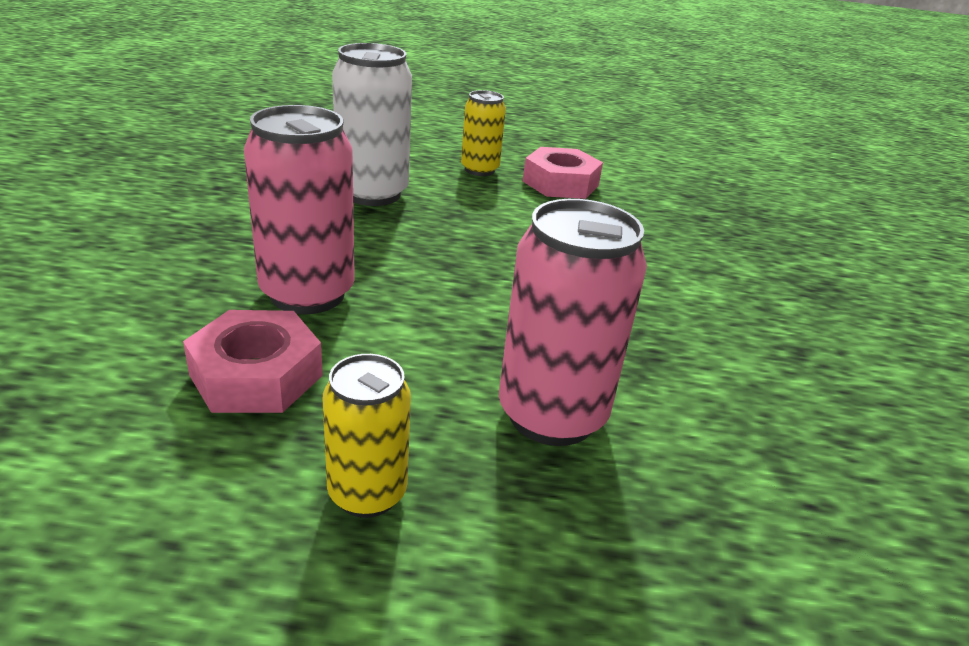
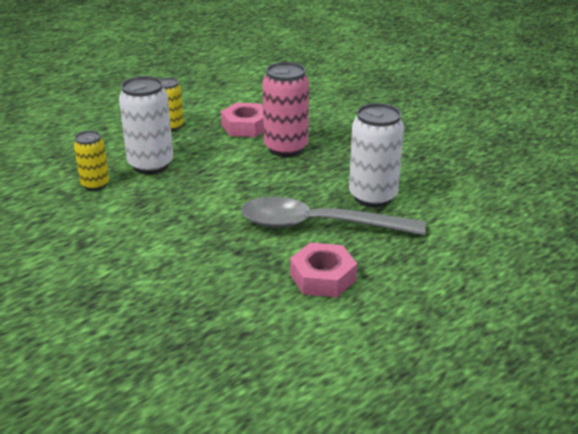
camera: 135 degrees right, 0 degrees up
yellow can [461,90,506,176] -> yellow can moved to [74,131,109,191]
pink can [499,199,647,446] -> white can [119,76,173,174]
none -> grey spoon [241,196,426,235]

